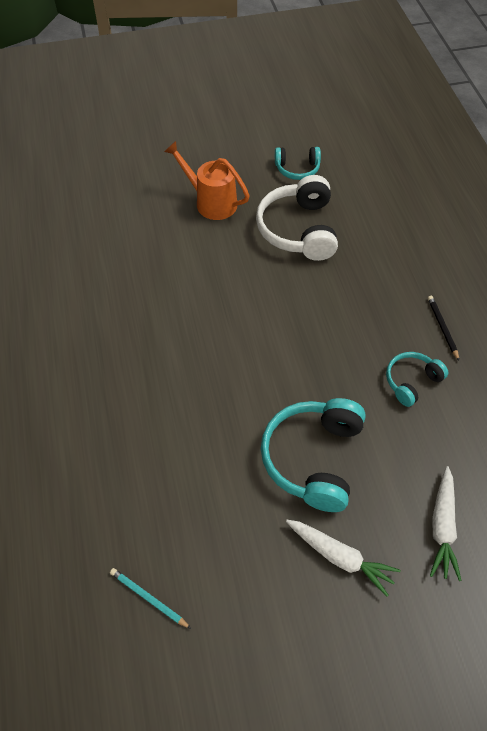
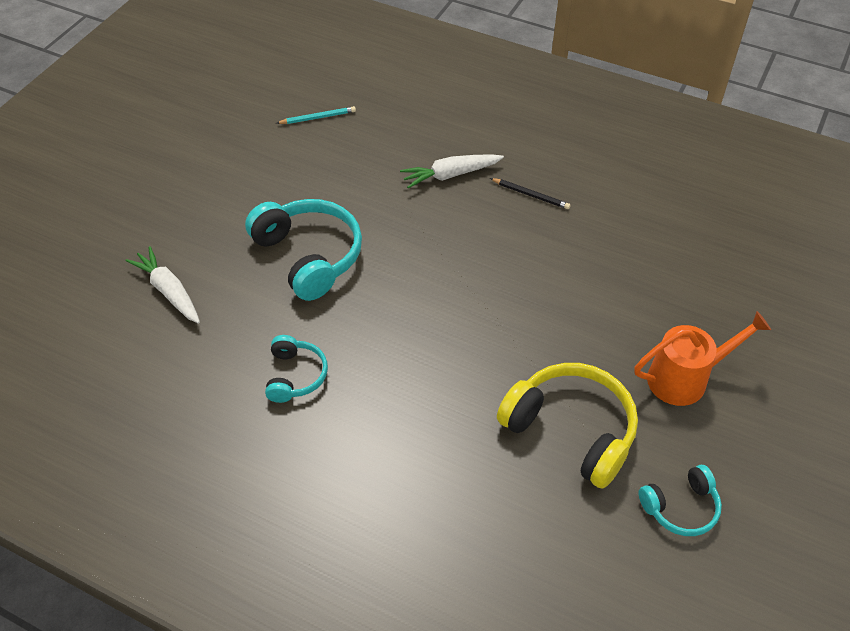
camera: 130 degrees right, 5 degrees down
white headphones [256,175,338,261] -> yellow headphones [497,363,638,489]
turquoise headphones [275,147,321,180] -> turquoise headphones turned 150 degrees counterclockwise [639,465,722,536]
white carrot [286,520,400,596] -> white carrot moved to [400,154,504,189]
black pencil [428,296,459,361] -> black pencil moved to [490,178,570,209]

